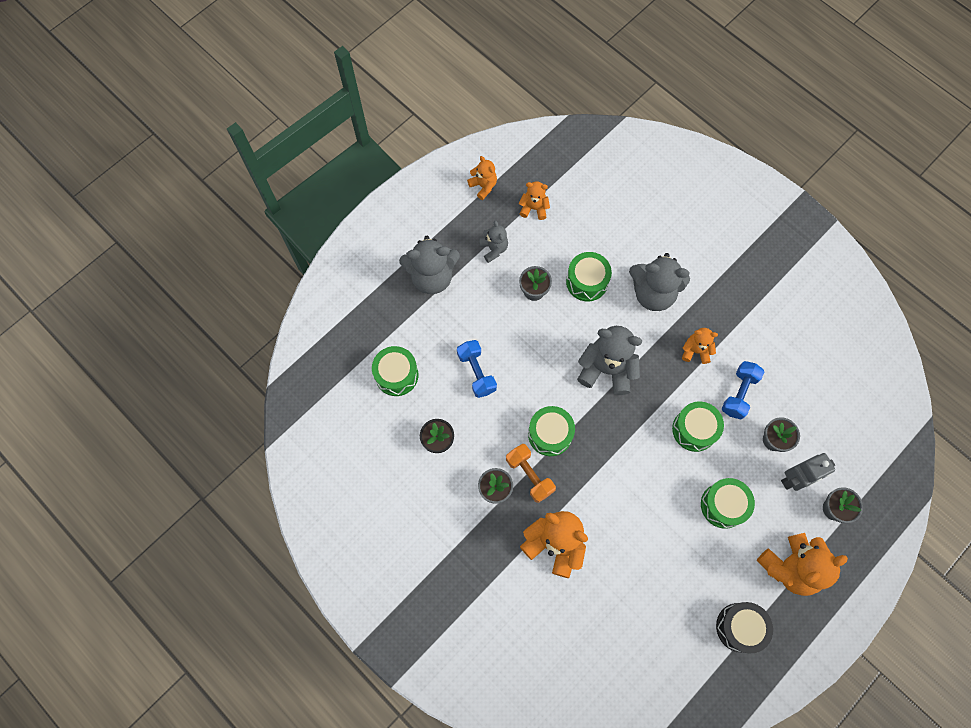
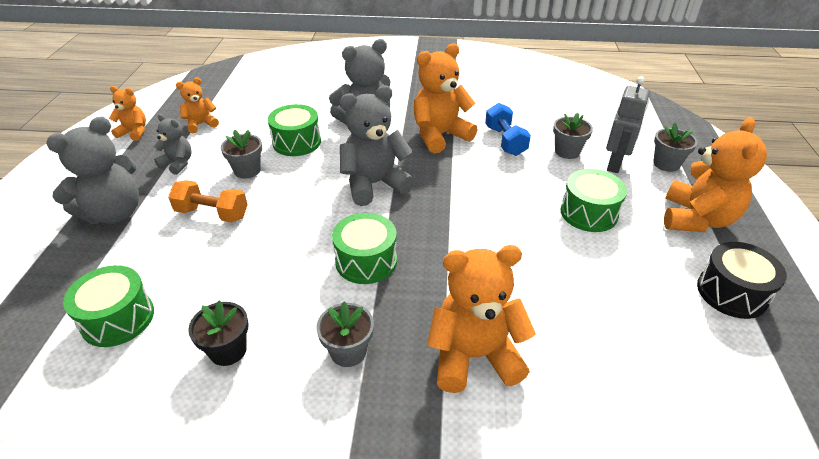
camera: 40 degrees left, 30 degrees down
blue dumbbell [457,340,497,398] -> none
orange dumbbell [506,444,556,503] -> orange dumbbell moved to [168,180,248,223]
green drum [672,402,724,452] -> none
orange teddy bear [682,328,718,364] -> orange teddy bear [414,43,478,154], size x1.85

